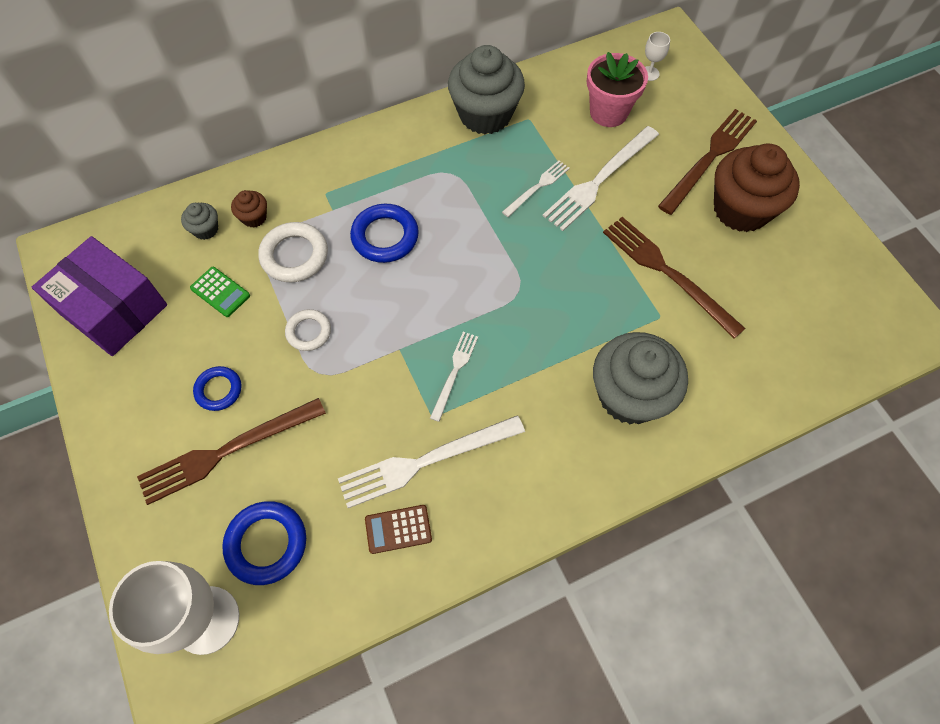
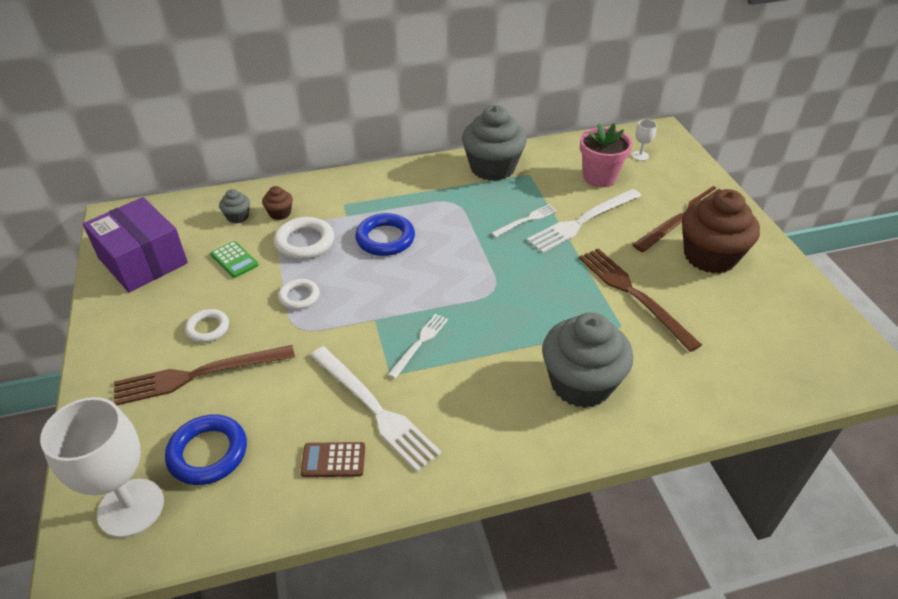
camera: 10 degrees right, 20 degrees down
blue ring [193,366,241,411] -> white ring [185,309,229,343]
white fork [338,415,525,508] -> white fork turned 120 degrees counterclockwise [310,346,442,472]

